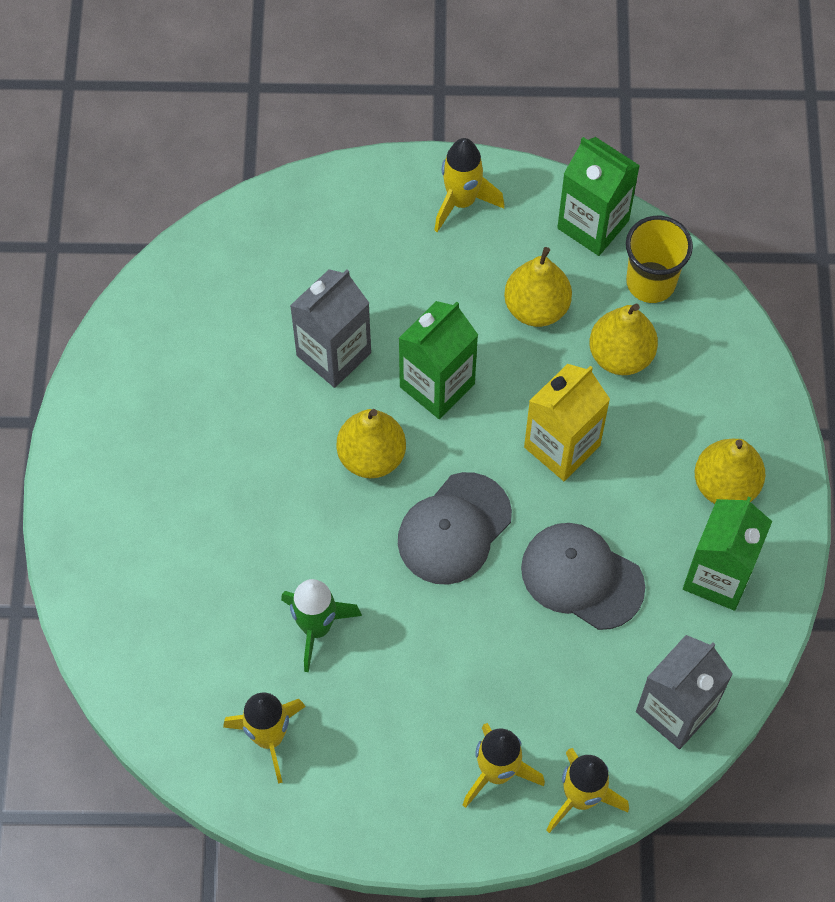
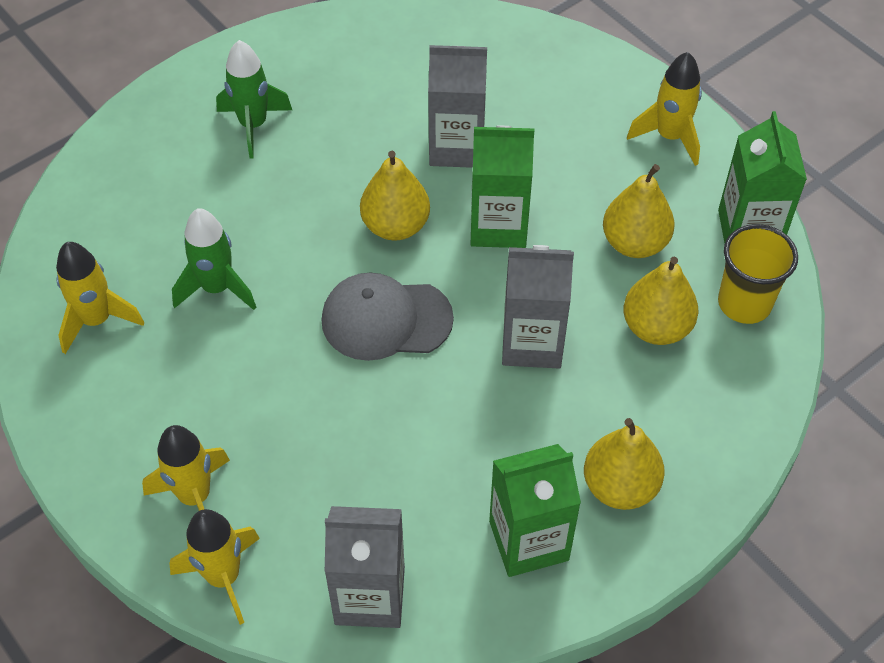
camera: 50 degrees right, 10 degrees down
grey cap [521,523,645,630] -> none
yellow carton [524,364,610,481] -> grey carton [502,245,574,369]
none -> green rocket [216,40,292,158]

